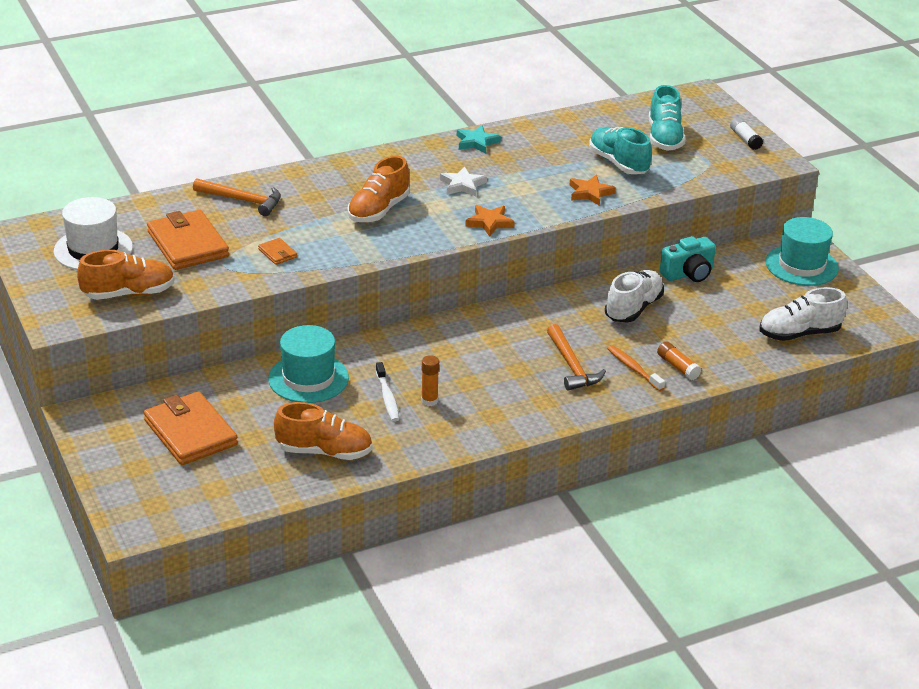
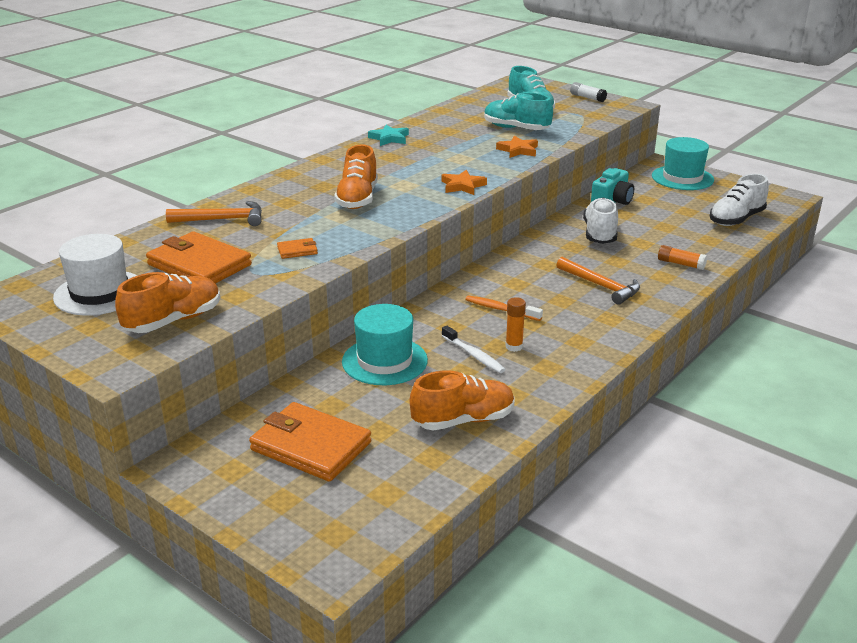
camera: 25 degrees left, 5 degrees down
orange wallet [258,238,297,265] -> orange wallet turned 45 degrees counterclockwise [277,238,318,259]
white star [440,166,487,197] -> none
orange toothbrush [607,345,665,391] -> orange toothbrush moved to [465,296,543,321]

